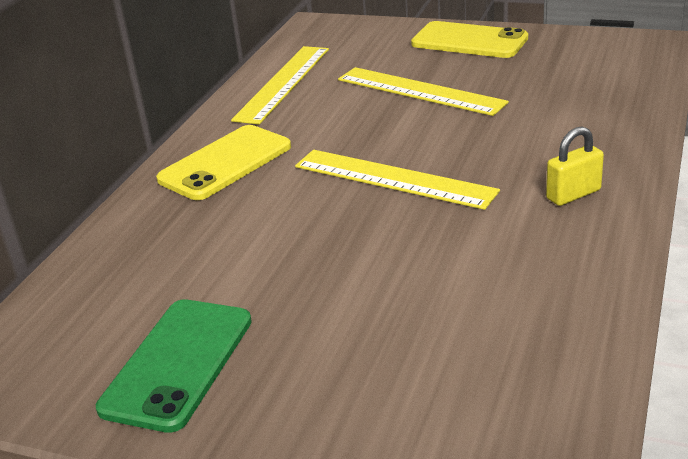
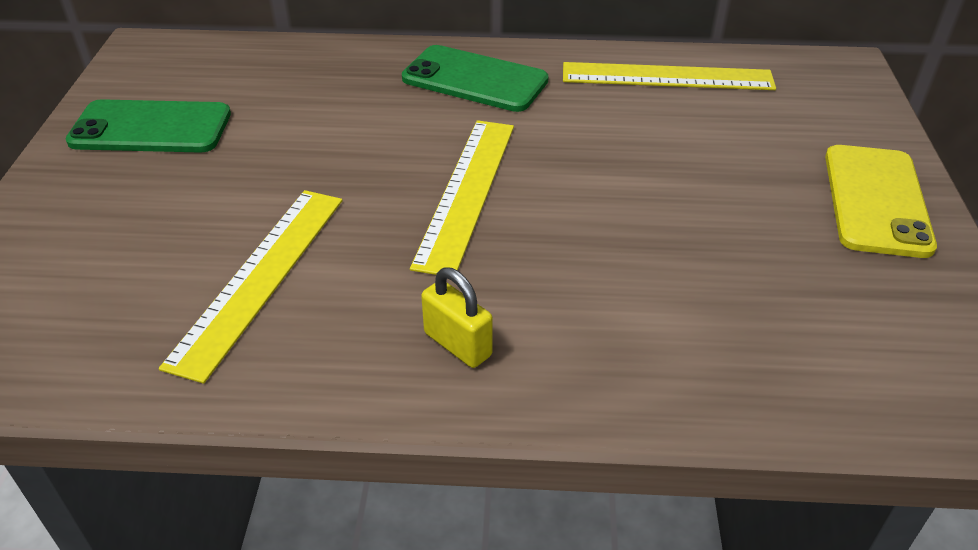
camera: 70 degrees right, 10 degrees up
yellow phone [156,125,291,200] -> green phone [402,45,549,112]
yellow ruler [338,67,509,116] -> yellow ruler moved to [159,190,343,384]

